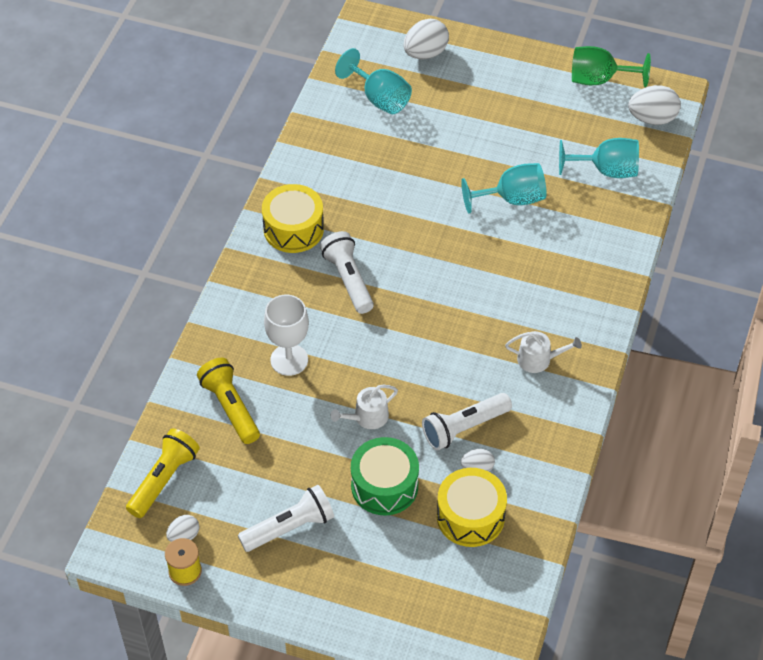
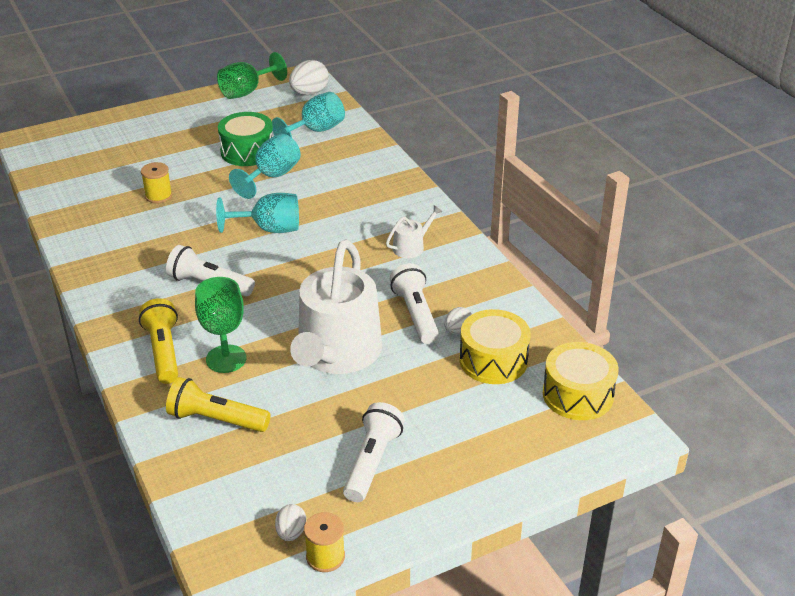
camera: 45 degrees left, 15 degrees down
yellow flashlight [126,428,200,518] -> yellow flashlight moved to [139,298,178,384]
yellow drum [262,184,324,253] -> yellow drum moved to [543,342,619,420]
white goblet [264,295,309,376] -> green goblet [195,277,246,373]
white watering can [331,385,398,429] -> white watering can [290,239,382,374], size x2.43
turquoise goblet [335,48,412,114] -> turquoise goblet moved to [216,193,299,233]
green drum [351,437,419,515] -> green drum moved to [218,112,273,166]
white egg [403,19,449,59] -> none
white flashlight [422,393,512,450] -> white flashlight turned 150 degrees clockwise [390,263,439,344]
none -> yellow spool [141,162,172,203]

